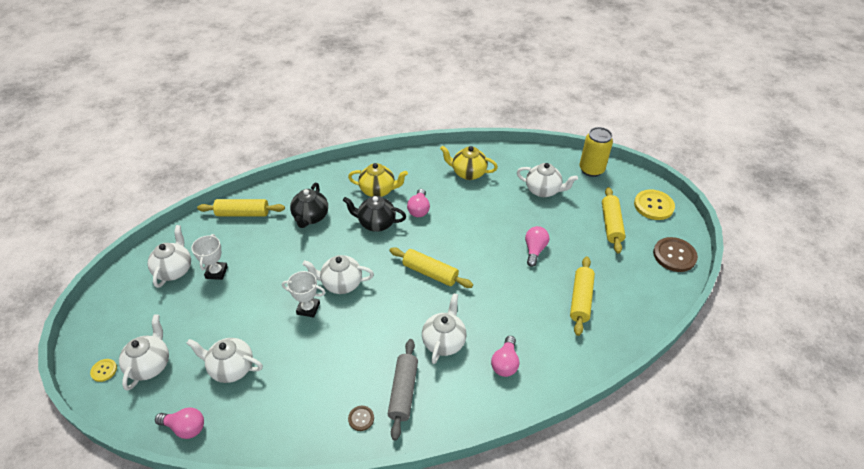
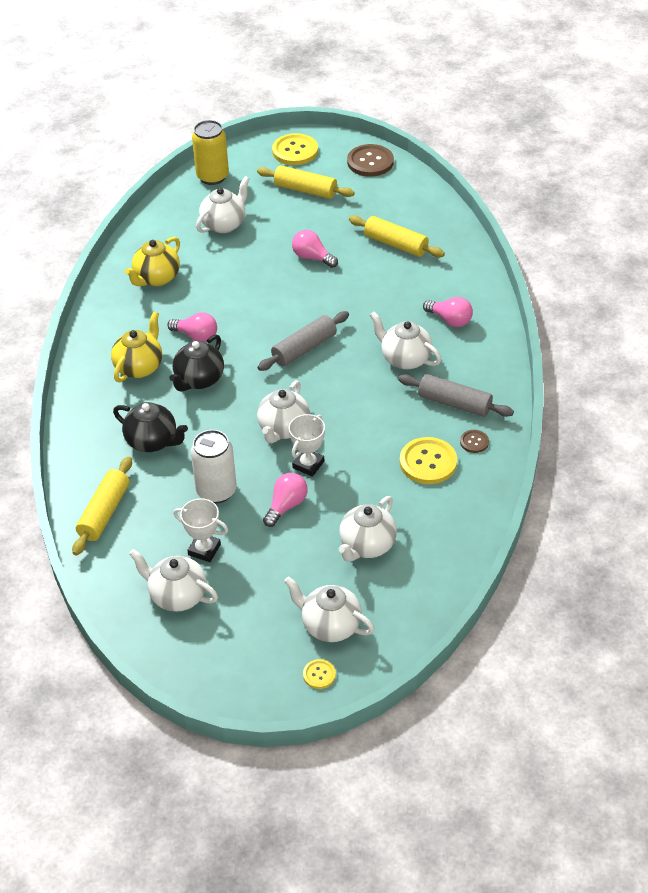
camera: 70 degrees left, 0 degrees up
pink light bulb [155,407,204,439] -> pink light bulb moved to [263,473,308,527]
yellow rolling pin [389,247,473,288] -> grey rolling pin [258,311,349,371]
none -> white can [191,430,237,504]
none -> yellow button [400,437,457,484]

